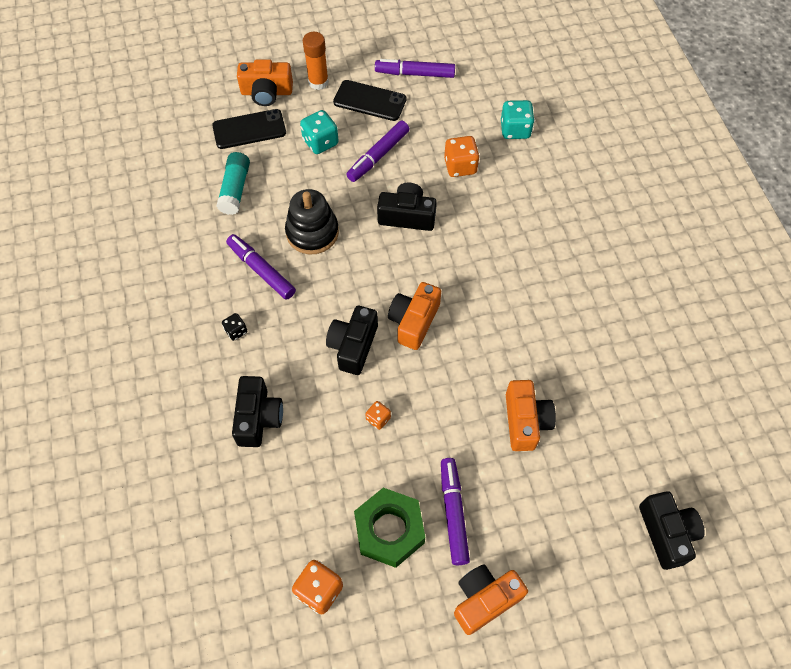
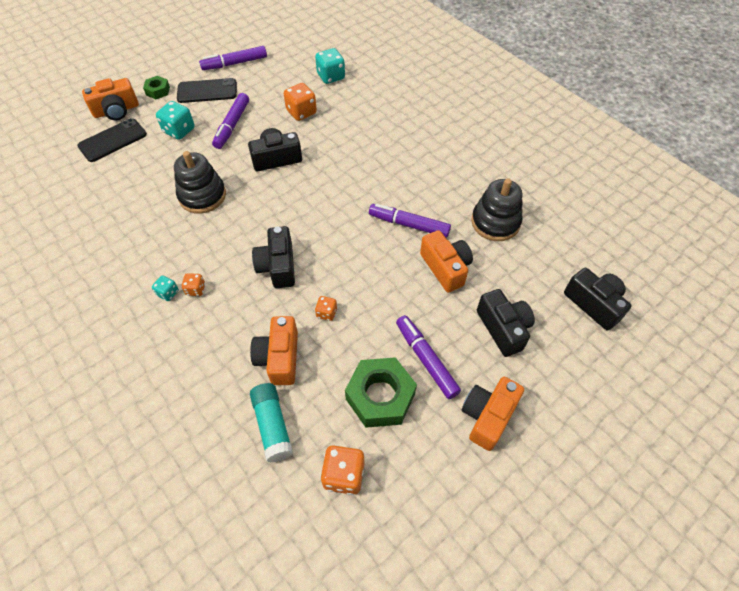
camera: 25 degrees left, 5 degrees down
turquoise glue stick [216,152,250,215] -> turquoise glue stick moved to [250,383,293,462]
black dice [222,313,247,341] -> turquoise dice [152,276,179,301]
purple marker [226,234,296,300] -> purple marker moved to [369,204,451,237]
black camera [232,376,283,447] -> black camera moved to [477,289,535,357]
orange glue stick [303,32,329,90] -> green nut [143,76,170,99]
orange camera [388,282,441,350] -> orange camera moved to [250,316,298,385]
none -> orange dice [181,273,205,296]
none -> black stacking toy [471,178,523,241]

